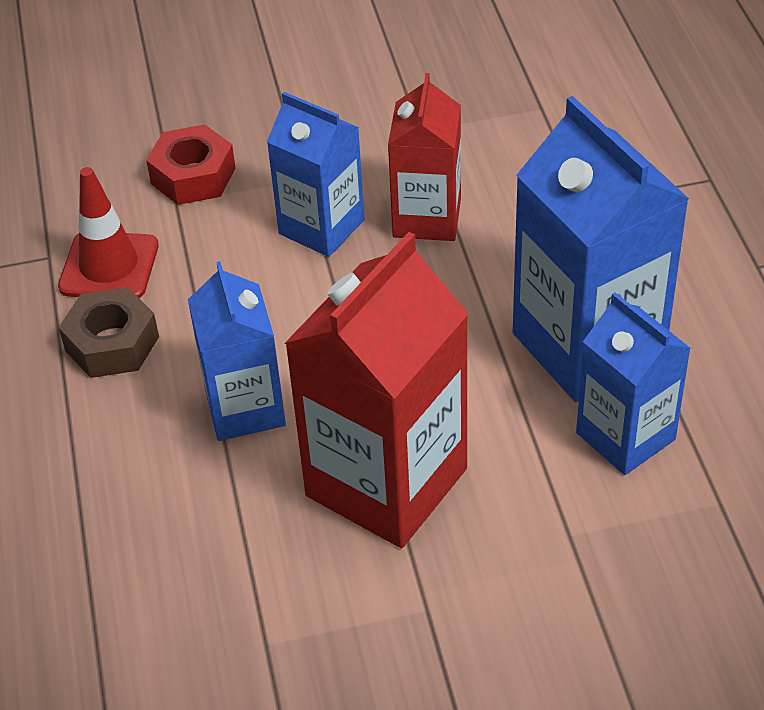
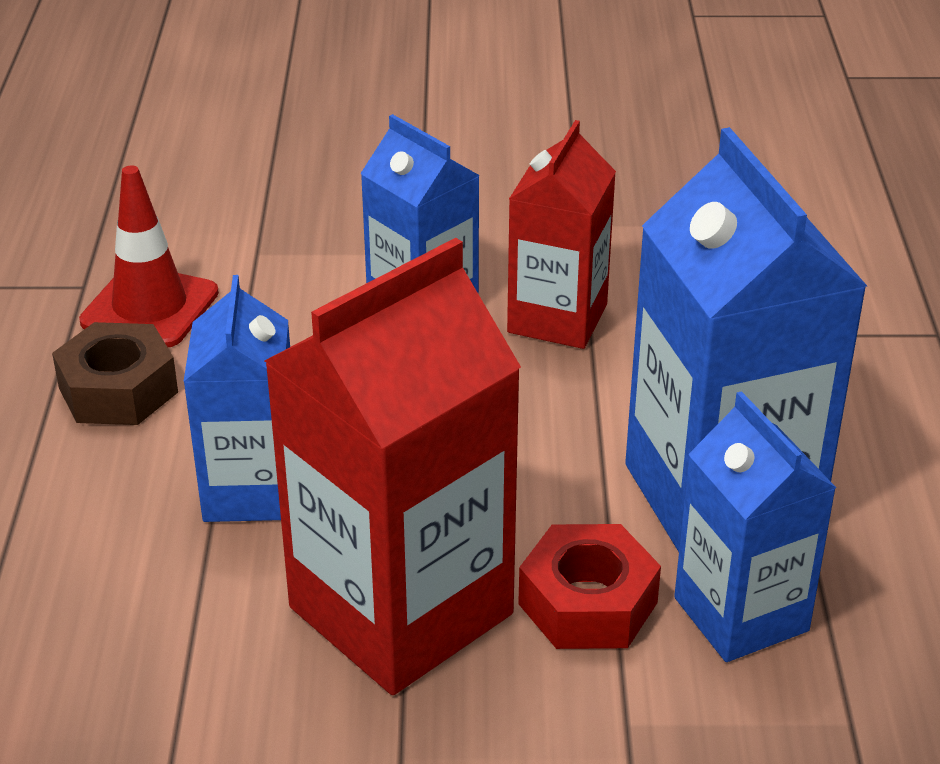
camera: 10 degrees right, 10 degrees down
red nut [146,124,236,205] -> red nut moved to [518,524,661,649]

